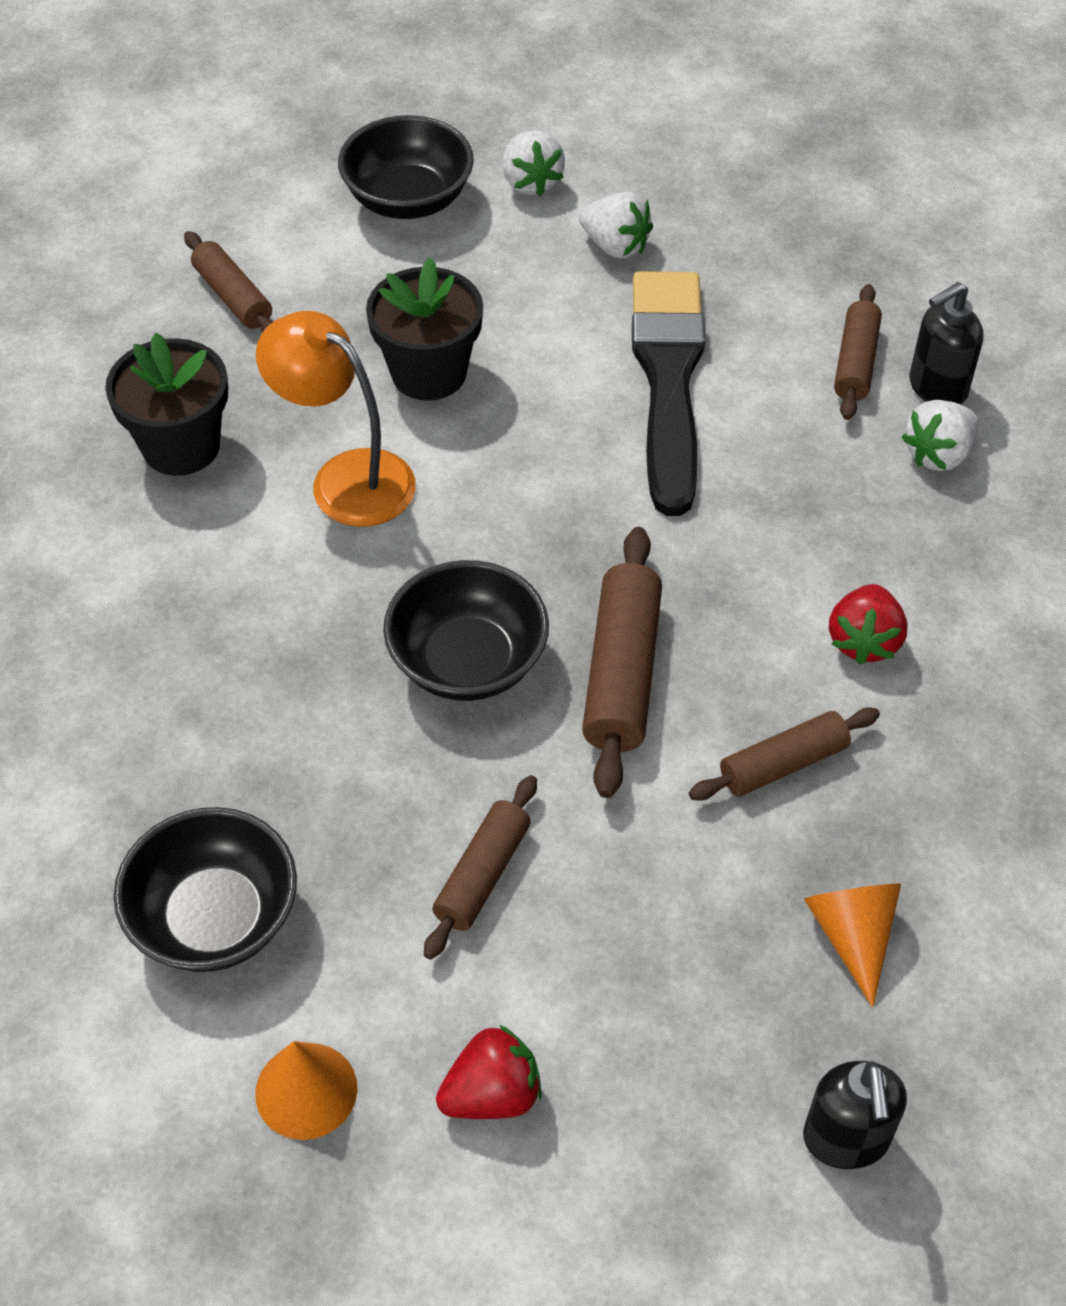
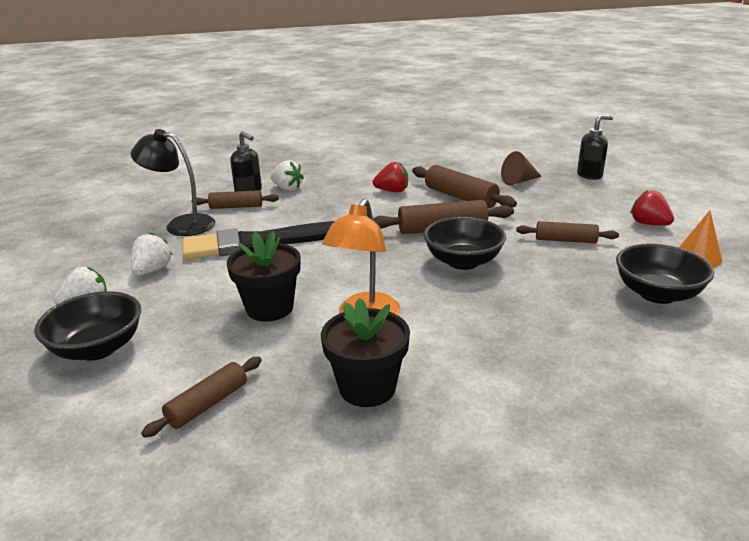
camera: 105 degrees left, 25 degrees down
brown rolling pin [689,707,880,801] -> brown rolling pin [412,165,517,209], size x1.54
orange cone [804,884,901,1007] -> brown cone [501,151,542,185]
none -> black lamp [131,129,215,236]

